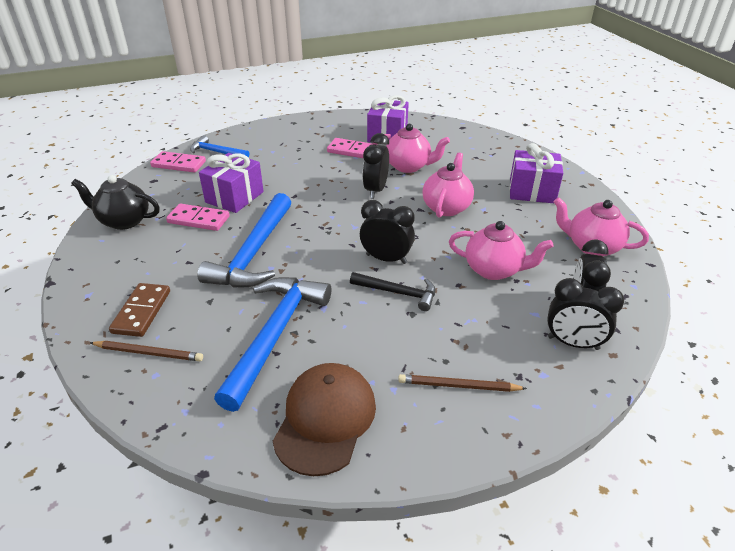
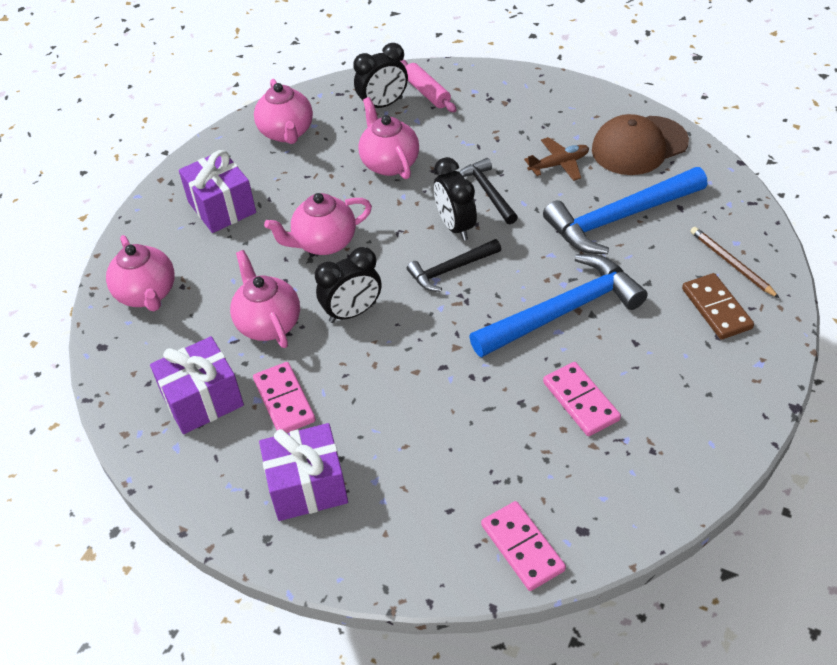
camera: 130 degrees left, 10 degrees up
black teapot [71,175,160,230] -> none
brown domino [109,283,170,337] -> brown domino turned 75 degrees counterclockwise [682,273,754,340]
blue hammer [190,135,249,158] -> none
purple gift [199,153,264,213] -> purple gift moved to [259,423,348,521]
brown pencil [398,374,527,392] -> none
black clock [547,278,624,350] -> pink rolling pin [400,60,457,112]
none -> pink teapot [106,235,175,311]
none -> black hammer [407,239,501,292]
none -> brown plane [524,137,589,181]

